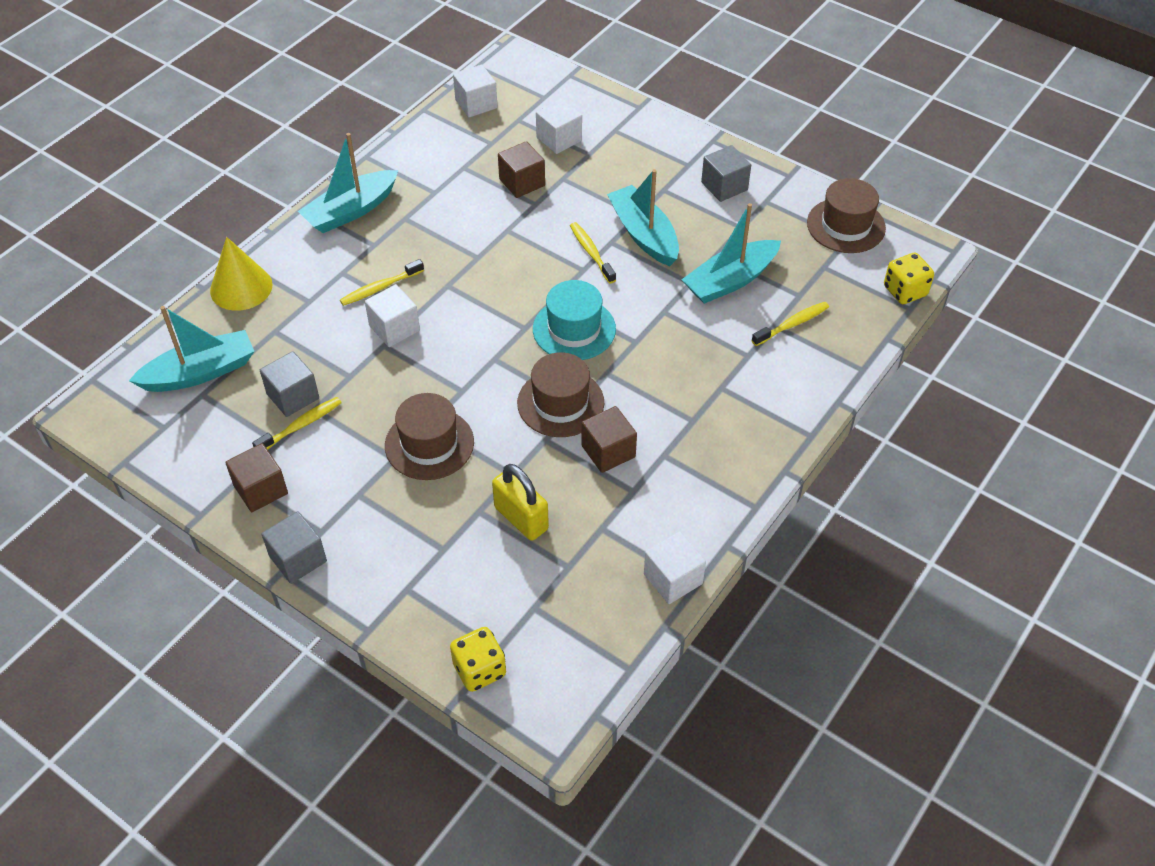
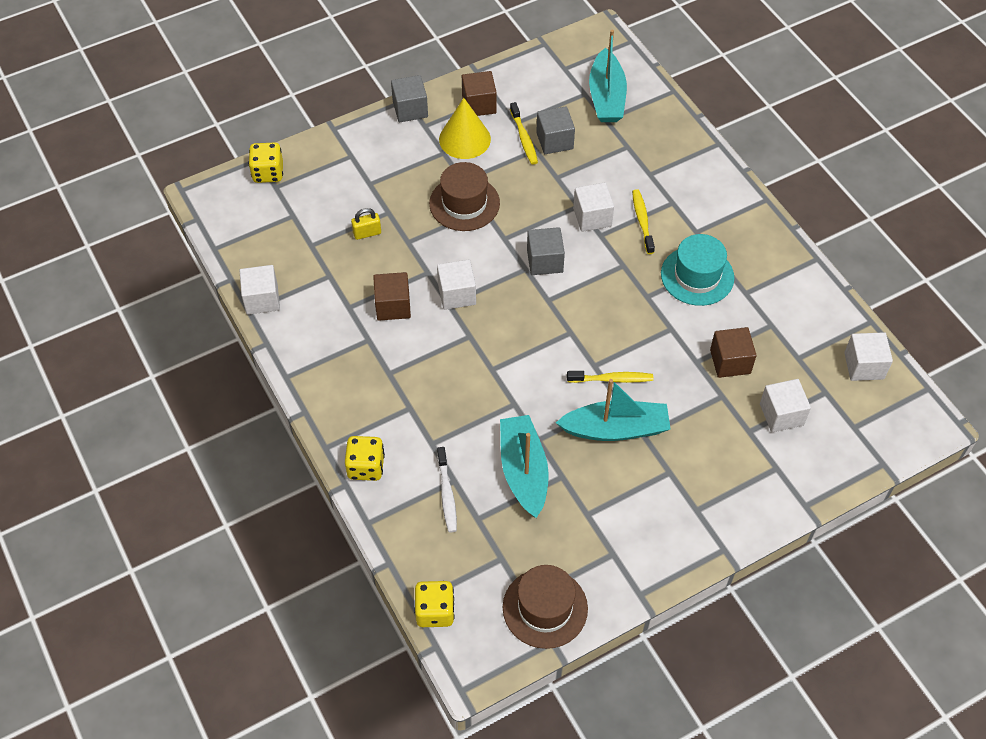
camera: 115 degrees right, 5 degrees up
yellow cone [210,237,273,311] -> yellow cone moved to [439,98,491,159]
turquoise boat [298,133,398,233] -> none
yellow padlock [492,464,549,541] -> yellow padlock [351,208,381,240], size x0.60
brown hat [517,352,604,437] -> white cube [437,259,476,310]
turquoise hat [533,280,616,360] -> turquoise hat moved to [661,234,734,306]
grey cube [701,145,751,202] -> grey cube moved to [527,227,565,275]
yellow toothbrush [751,302,829,346] -> white toothbrush [437,447,457,533]
none -> yellow dice [345,436,385,481]

